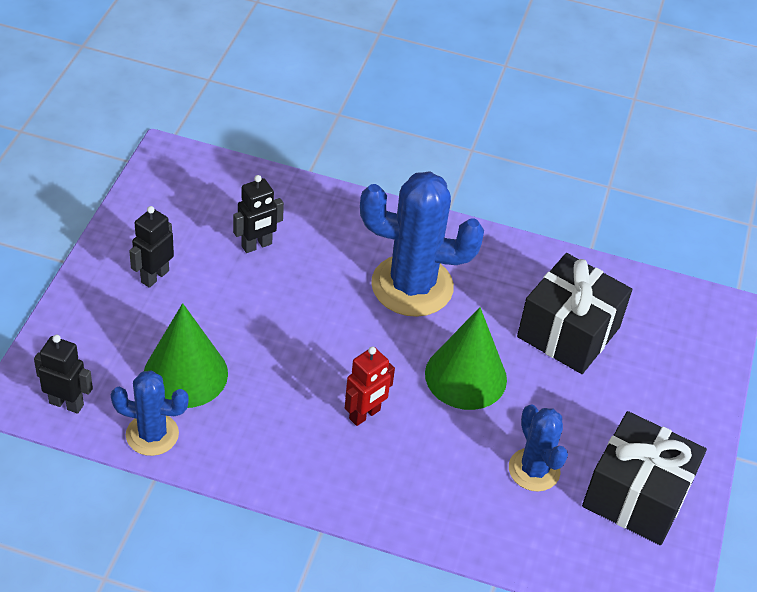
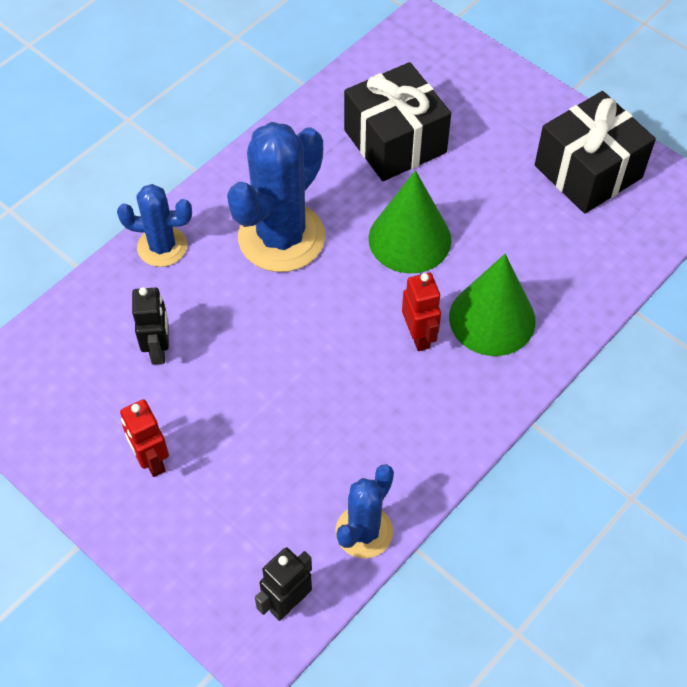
camera: 60 degrees left, 10 degrees up
black robot [129,206,174,288] -> red robot [120,399,169,477]
green cone [144,303,228,408] -> green cone moved to [449,254,535,356]
blue cactus [509,404,568,492] -> blue cactus moved to [117,184,192,267]

